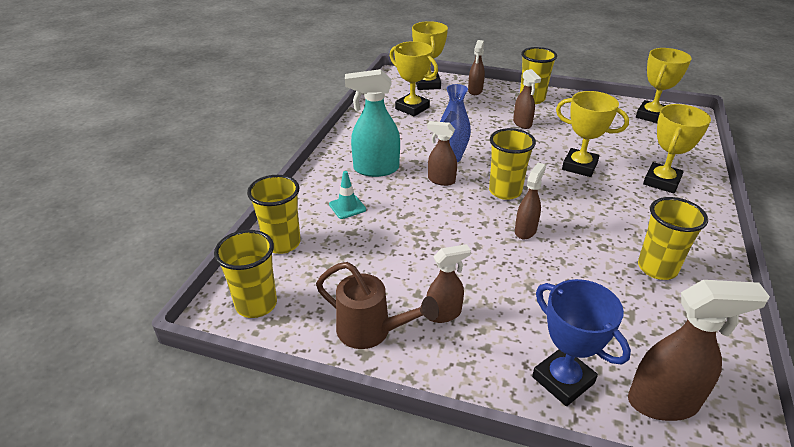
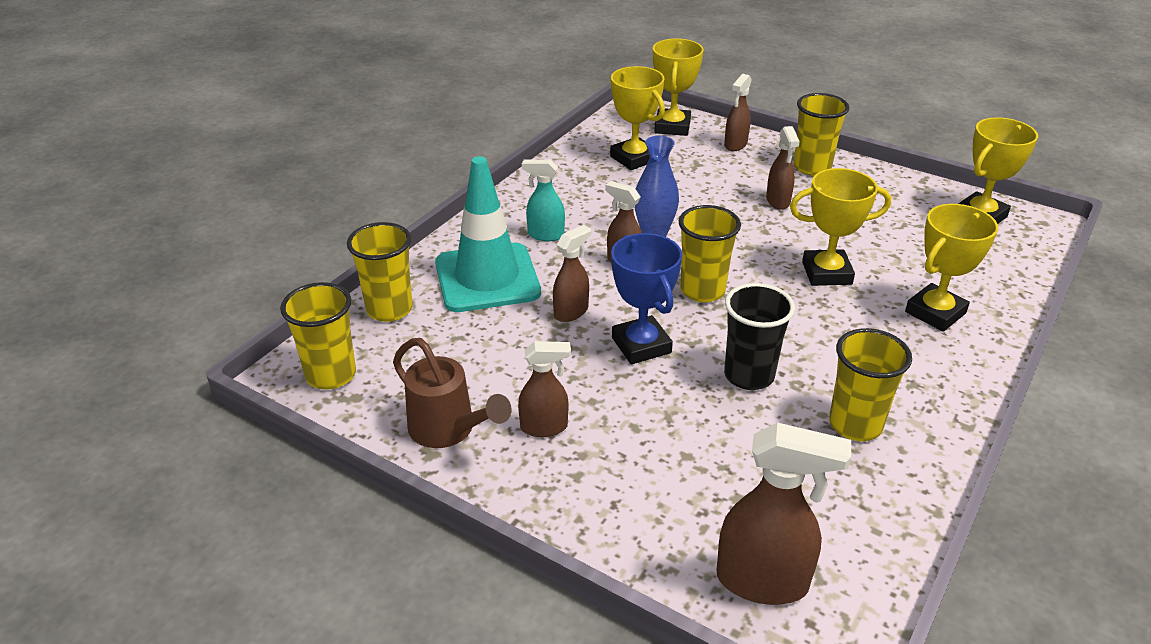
camera: 15 degrees right, 0 degrees up
turquoise traffic cone [329,171,366,219] -> turquoise traffic cone [435,156,541,312], size x2.43
turquoise spray bottle [345,69,400,177] -> turquoise spray bottle [522,159,565,241], size x0.61
brown spray bottle [515,163,546,239] -> brown spray bottle moved to [553,225,591,322]
blue trophy [532,279,631,406] -> blue trophy moved to [611,233,682,364]
yellow trophy [556,91,629,177] -> yellow trophy turned 45 degrees counterclockwise [790,168,891,286]
none -> black cup [724,283,795,390]

